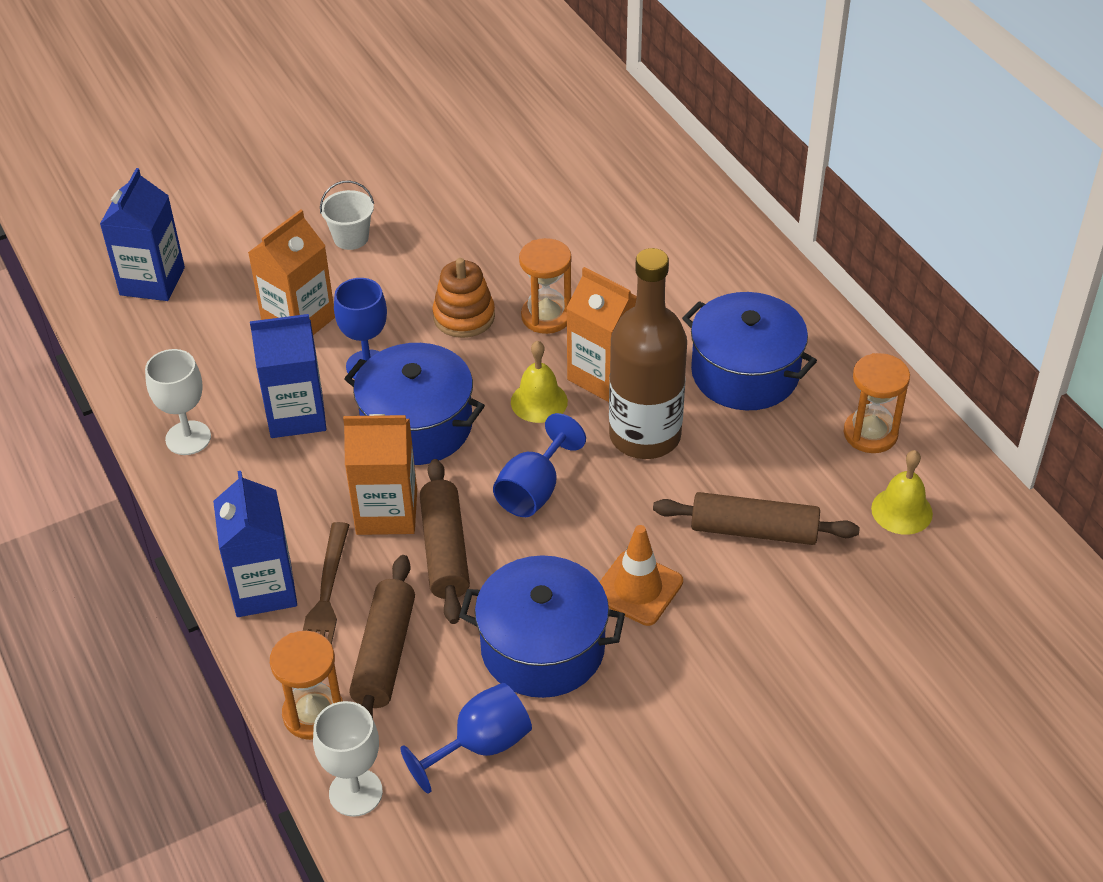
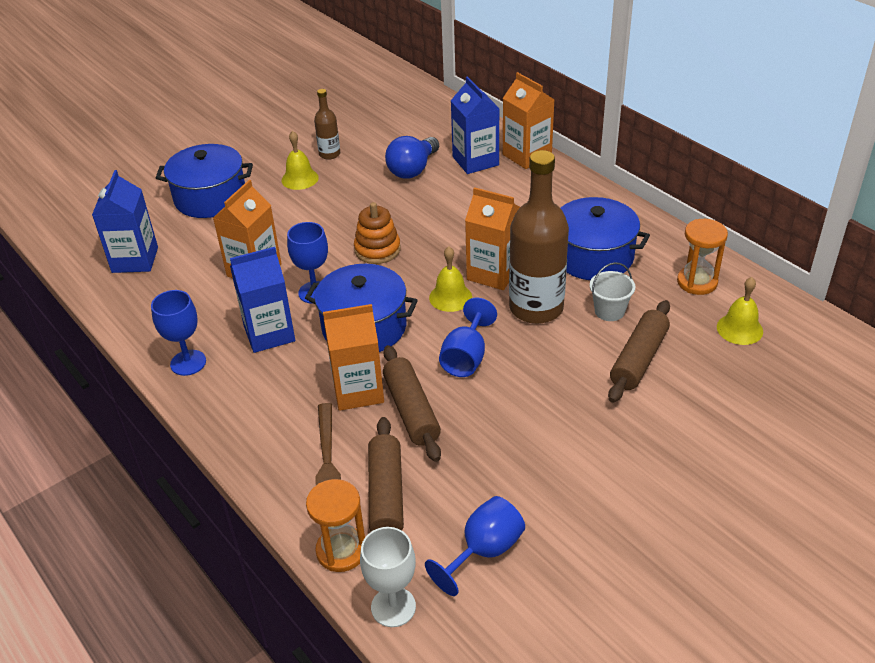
camera: 10 degrees left, 5 degrees down
white goblet [145,349,211,455] -> blue goblet [151,290,206,376]
blue carton [213,471,297,617] -> blue carton moved to [451,76,500,174]
white bucket [320,181,374,250] -> white bucket moved to [590,262,635,321]
blue pot [459,555,625,698] -> blue pot moved to [156,144,253,218]
orange hourglass [519,238,572,334] -> none
orange traffic cone [600,525,683,626] -> none
brown rolling pin [653,492,860,545] -> brown rolling pin turned 60 degrees counterclockwise [608,300,670,403]
none -> yellow bell [282,131,319,190]
none -> brown bottle [314,89,340,160]
none -> blue light bulb [385,136,439,179]
none -> orange carton [503,72,555,169]

